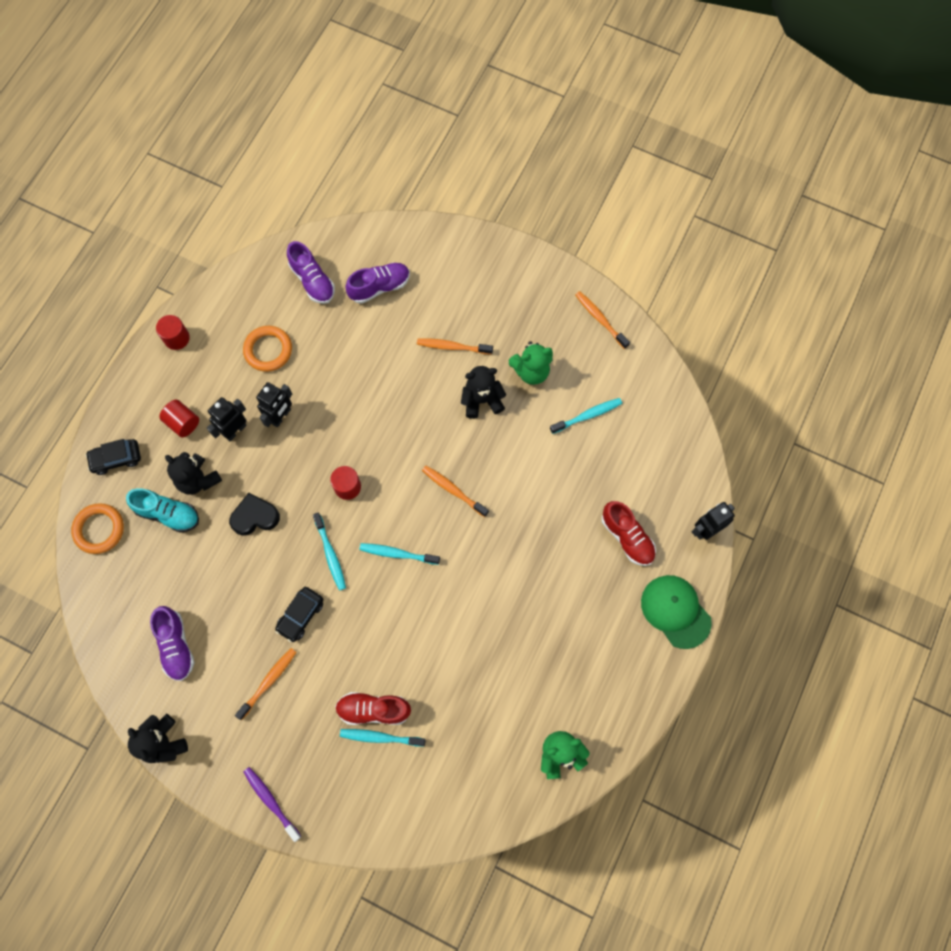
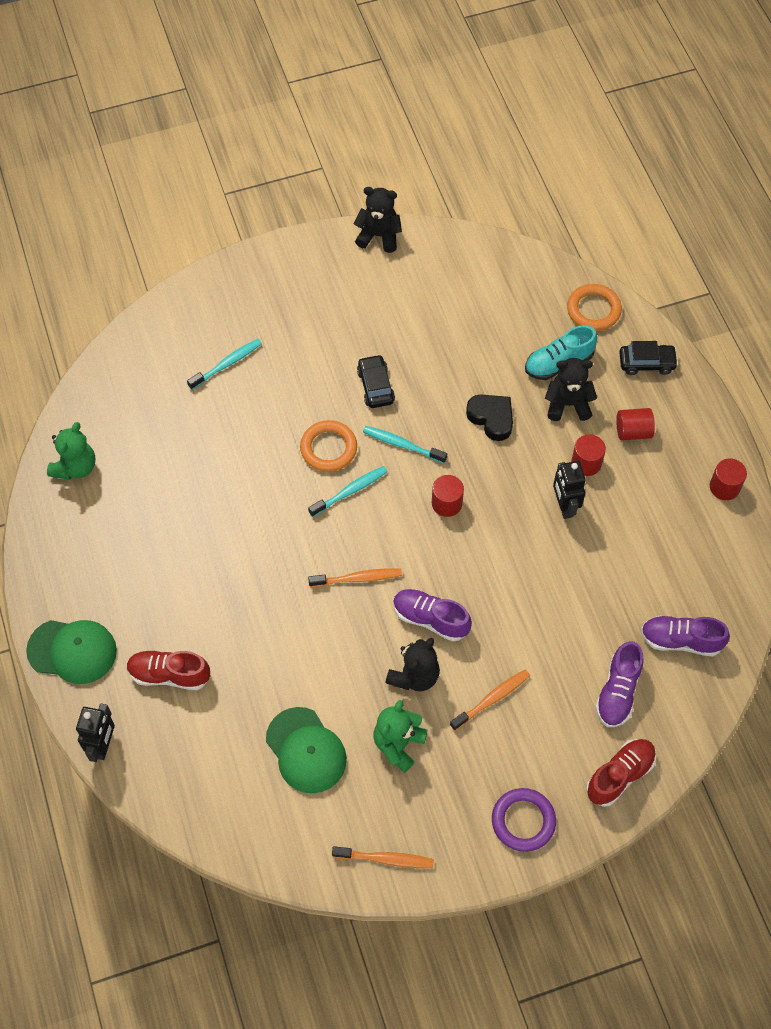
camera: 135 degrees right, 10 degrees down
black car [85,439,141,475] -> black car turned 60 degrees clockwise [619,341,678,375]
purple shoe [150,606,194,681] -> purple shoe moved to [393,589,472,641]
black robot [207,397,247,441] -> red cylinder [571,434,606,476]
black heart [229,493,280,535] -> black heart turned 75 degrees counterclockwise [466,395,513,441]
orange toothbrush [235,648,297,720] -> none
orange ring [243,326,292,372] -> orange ring moved to [300,420,357,472]
purple toothbrush [243,767,301,842] -> none
red shoe [335,692,411,725] -> red shoe moved to [586,739,656,807]
turquoise toothbrush [550,398,622,434] -> green cap [266,707,347,793]
none -> purple ring [492,788,556,852]

